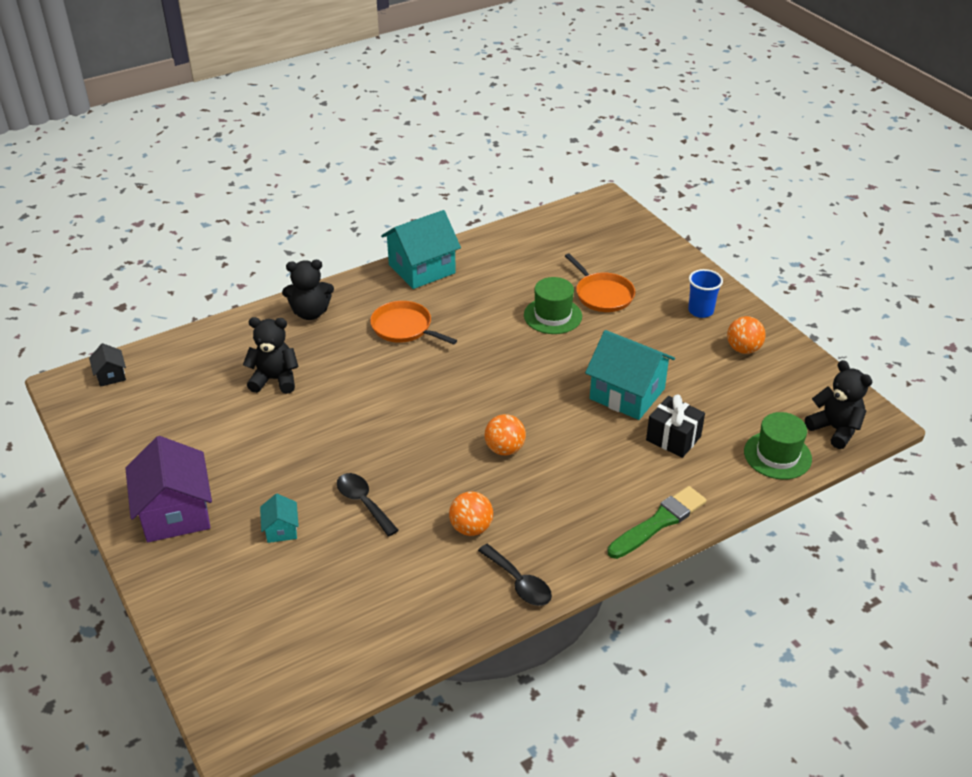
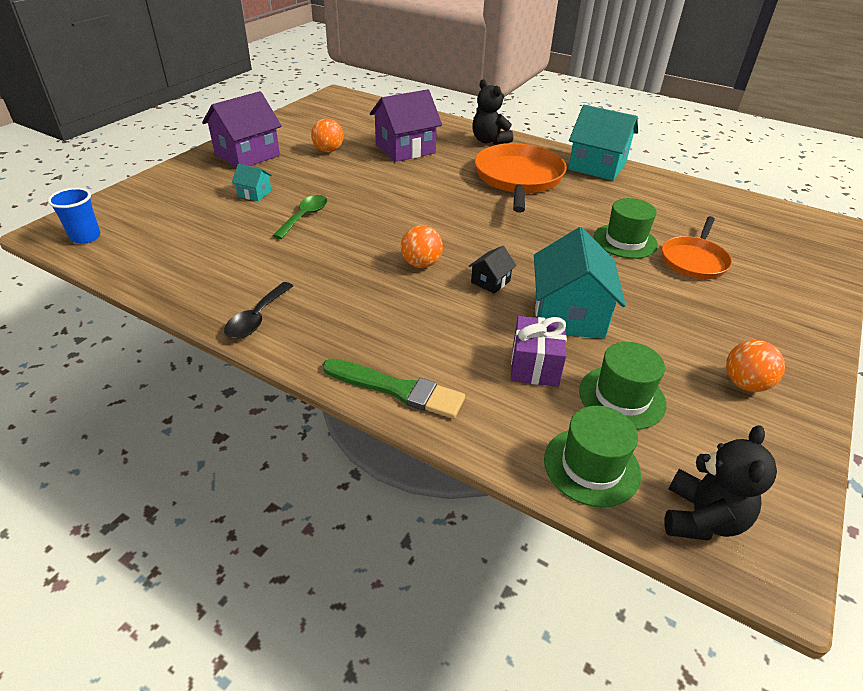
camera: 60 degrees right, 0 degrees up
black house [89,343,126,387] -> black house moved to [469,246,517,294]
black teddy bear [243,317,298,394] -> purple house [370,89,442,162]
turquoise house [260,494,299,543] -> turquoise house turned 60 degrees clockwise [232,164,272,201]
black spoon [337,473,399,537] -> green spoon [273,195,327,239]
orange pan [370,301,457,345] -> orange pan [475,143,567,213], size x1.64
orange ball [449,492,493,536] -> orange ball moved to [311,119,344,152]
black gift [646,395,705,458] -> purple gift [511,316,567,387]
blue cup [688,269,723,318] -> blue cup moved to [48,188,101,244]
none -> green hat [579,342,666,430]

